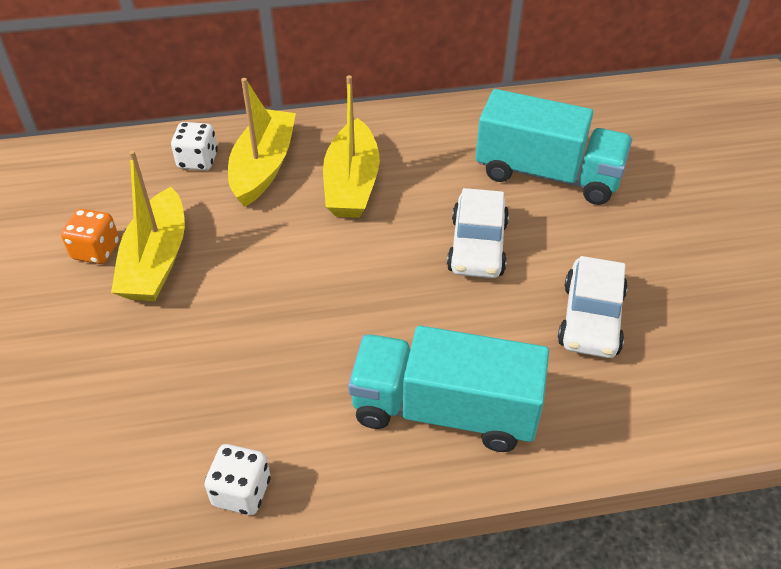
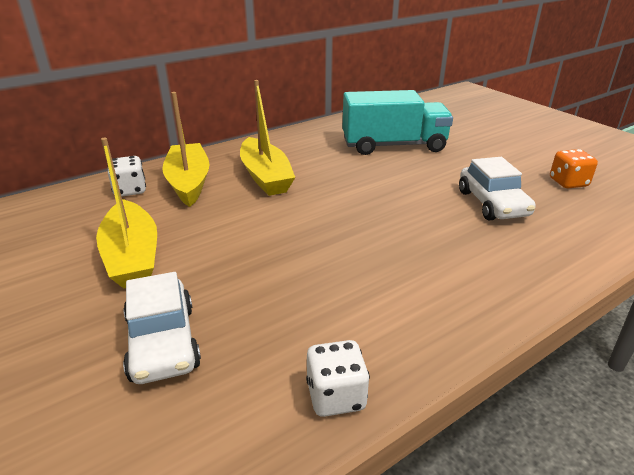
camera: 25 degrees left, 15 degrees down
orange dice [61,209,119,264] -> orange dice moved to [550,149,598,188]
turquoise truck [348,326,549,452] -> none
white car [447,188,509,278] -> white car moved to [123,272,201,384]

